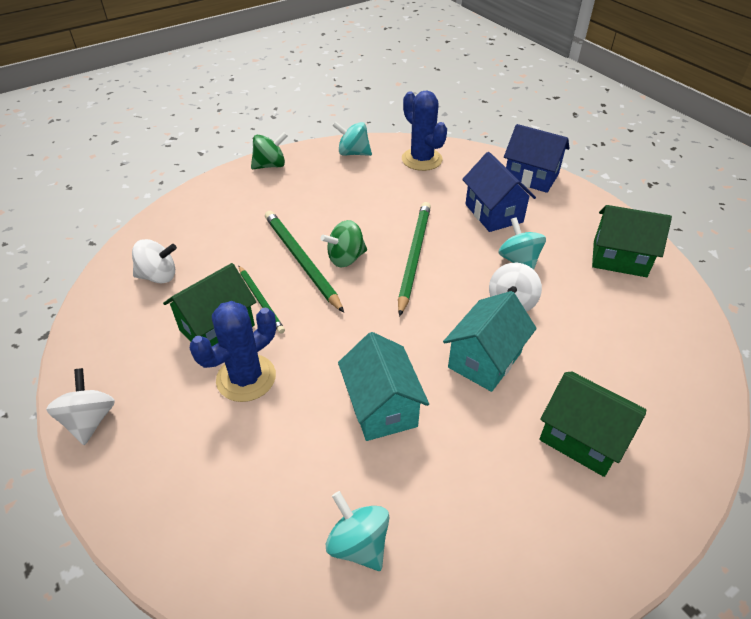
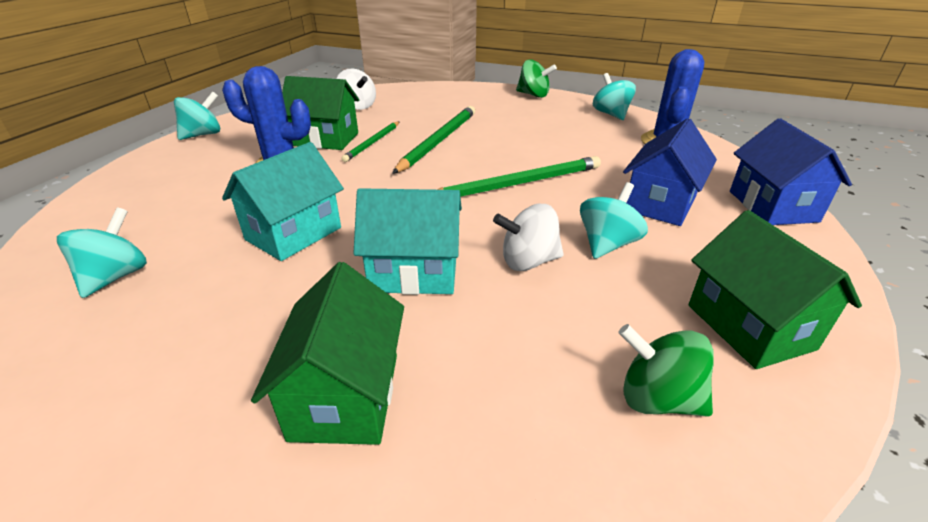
camera: 55 degrees right, 10 degrees down
white spinning top [46,368,115,445] -> turquoise spinning top [174,91,220,140]
green spinning top [320,220,367,268] -> green spinning top moved to [618,324,714,417]

